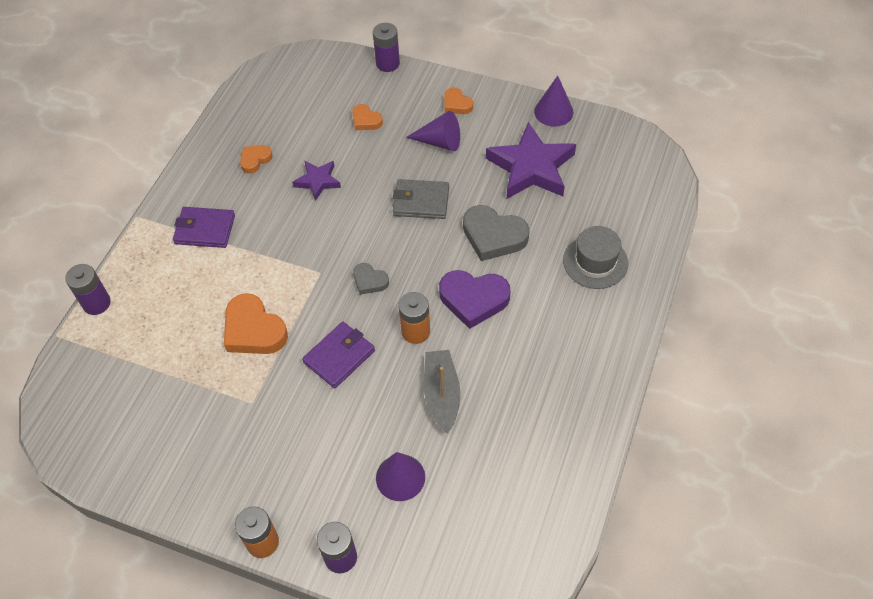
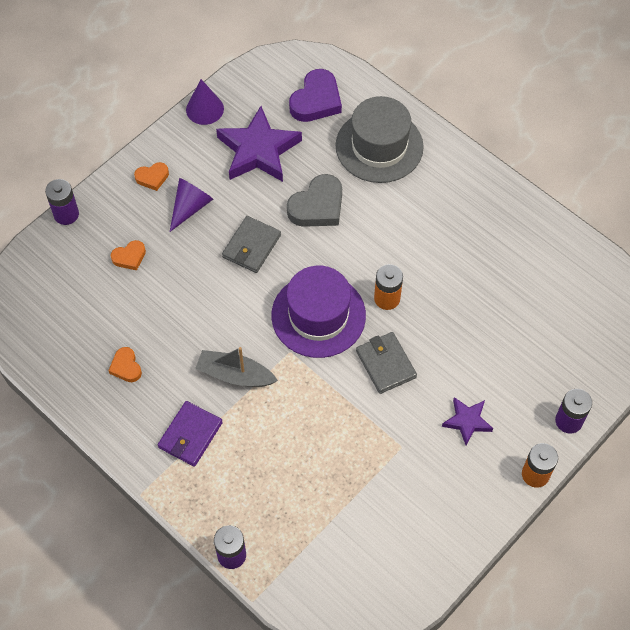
camera: 70 degrees left, 5 degrees up
orange heart [224,293,288,354] -> none
purple star [292,161,341,201] -> purple star moved to [442,397,493,445]
purple wallet [302,322,375,389] -> grey wallet [356,332,417,394]
grey heart [353,263,389,295] -> purple hat [271,266,366,358]
purple cone [376,452,425,501] -> none
grey boat [424,350,460,434] -> grey boat moved to [195,347,278,387]
purple heart [439,270,510,329] -> purple heart moved to [289,69,342,122]
grey hat [563,226,628,289] -> grey hat [336,96,424,183], size x1.54

